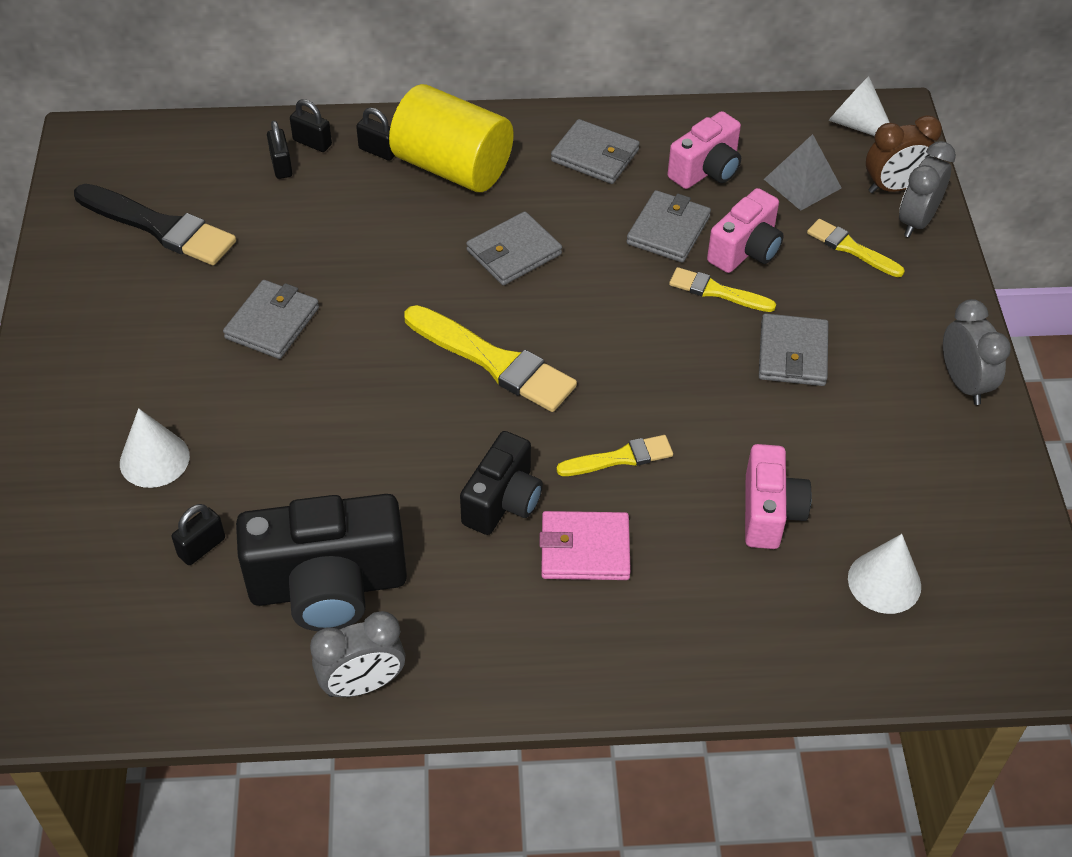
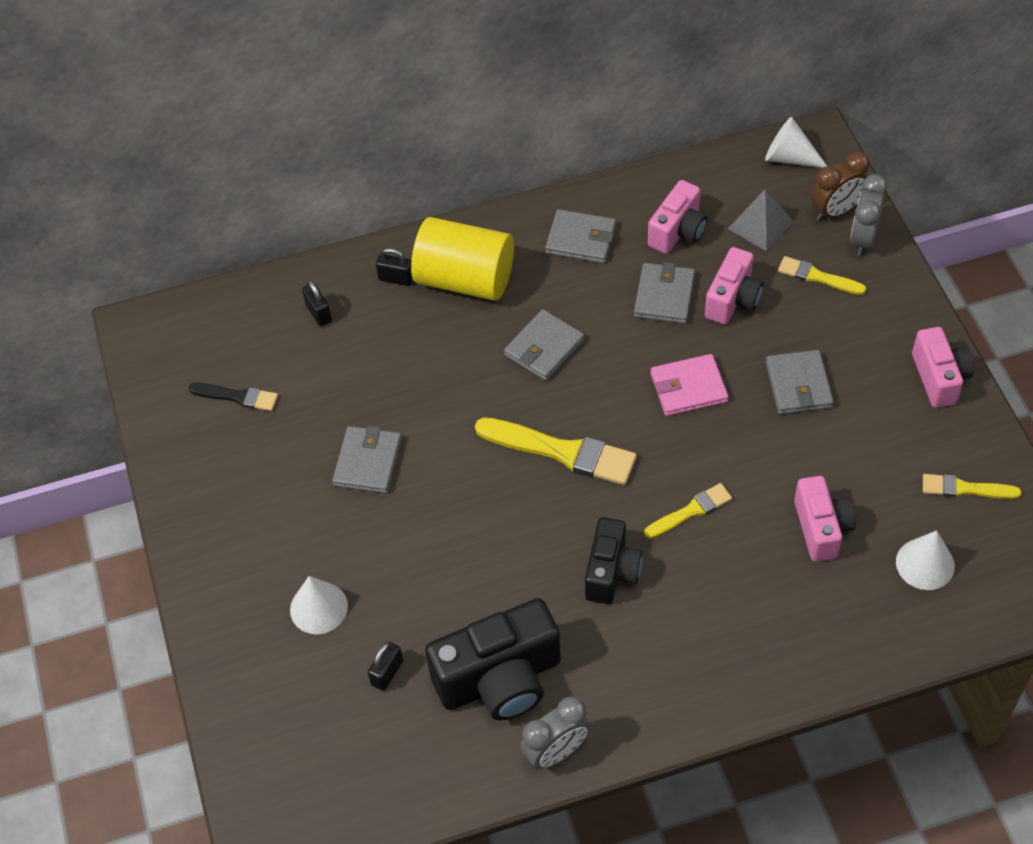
camera: 10 degrees left, 5 degrees up
black brush [74,184,236,265] -> black brush [188,383,278,411], size x0.57
black padlock [290,99,332,152] -> none
pink wallet [539,511,631,580] -> pink wallet moved to [651,354,729,416]
yellow brush [669,267,776,312] -> yellow brush moved to [923,474,1022,499]
grey clock [943,299,1011,405] -> pink camera [912,327,974,408]

